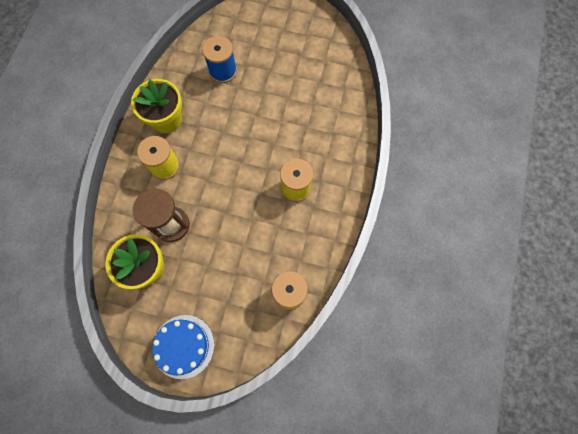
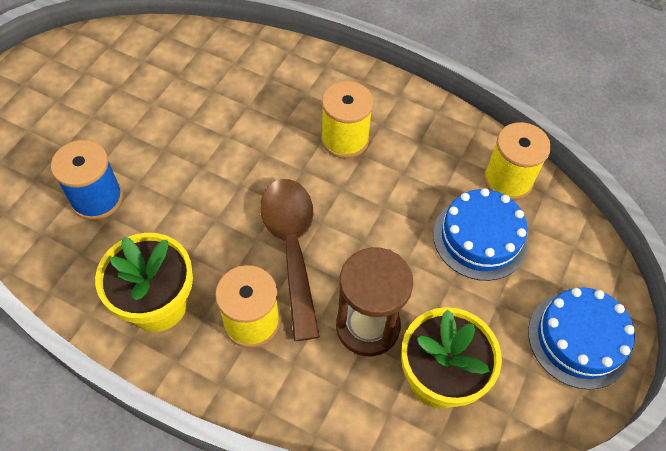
camera: 80 degrees left, 15 degrees down
none -> brown spoon [260,179,320,341]
none -> blue cake [433,188,528,281]

